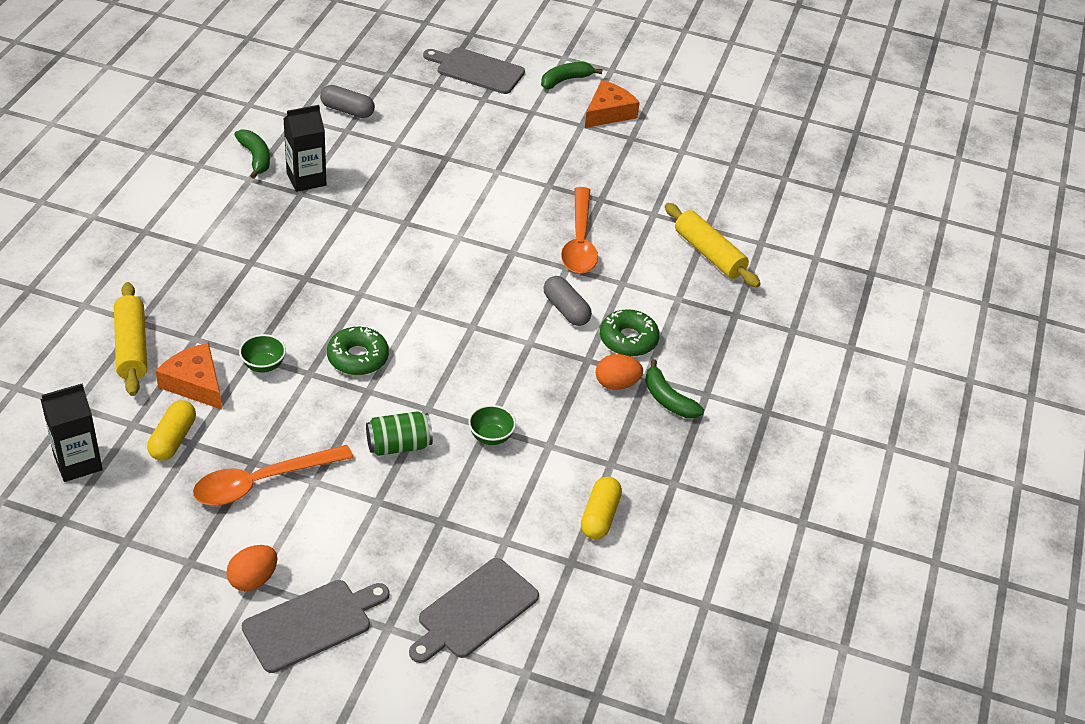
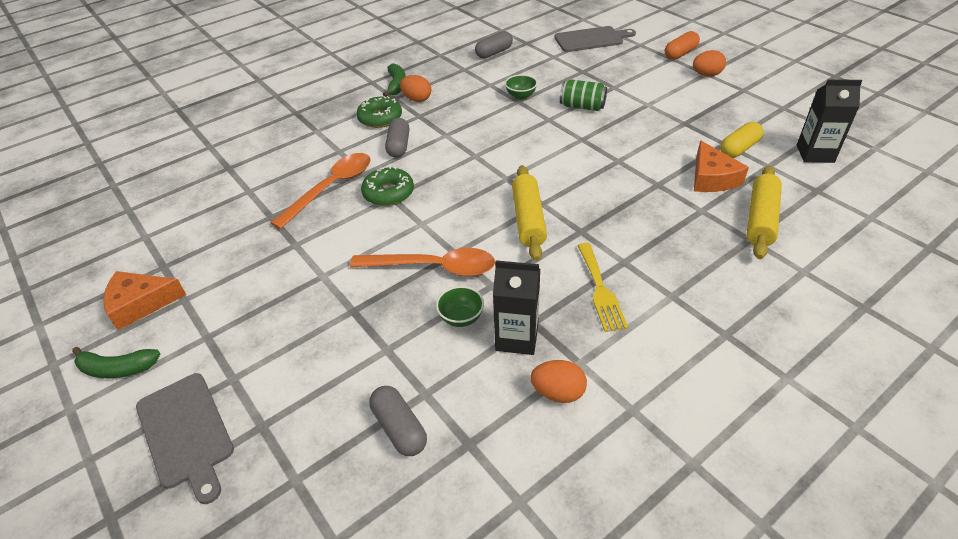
camera: 140 degrees left, 0 degrees up
orange spoon [193,445,353,505] -> orange spoon moved to [350,248,495,276]
green banana [234,129,270,179] -> orange egg [530,360,587,403]
green bowl [239,334,286,373] -> green bowl moved to [436,286,484,327]
grey cutting board [242,580,389,673] -> orange capsule [664,31,700,60]
green donut [327,327,389,375] -> green donut moved to [361,166,414,206]
yellow capsule [581,477,622,539] -> grey capsule [475,31,513,59]
yellow rolling pin [665,203,761,288] -> yellow rolling pin moved to [512,165,547,261]
none -> yellow fork [577,243,628,332]

